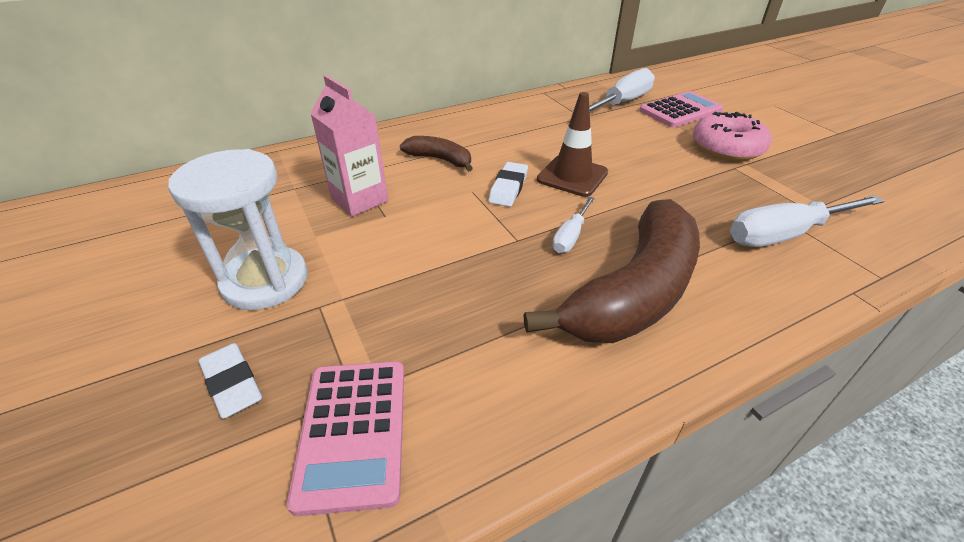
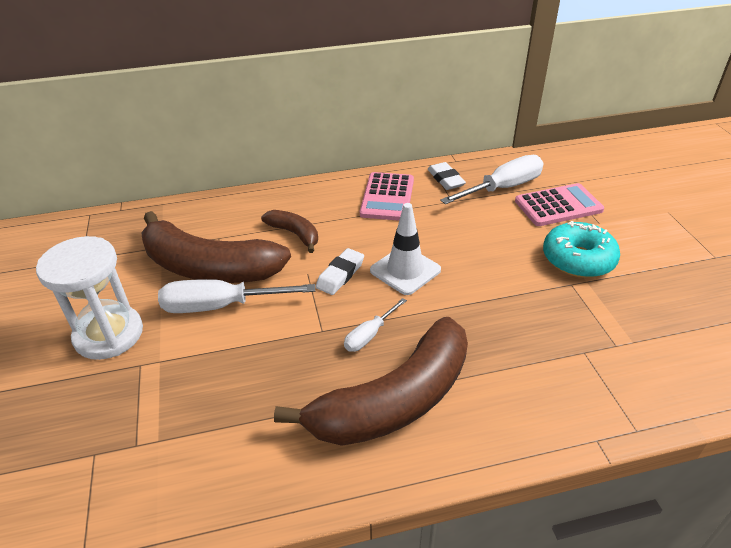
camera: 15 degrees right, 0 degrees up
white eraser [199,343,262,419] -> white eraser moved to [427,162,466,190]
pink calculator [287,361,404,516] -> pink calculator moved to [360,172,414,221]
pink carton [310,75,388,217] -> brown banana [141,211,291,283]
brown traffic cone [537,92,608,197] -> white traffic cone [370,203,441,295]
pink donut [693,112,771,161] -> turquoise donut [543,221,620,278]
white screwdriver [730,195,885,247] -> white screwdriver moved to [158,279,315,313]

